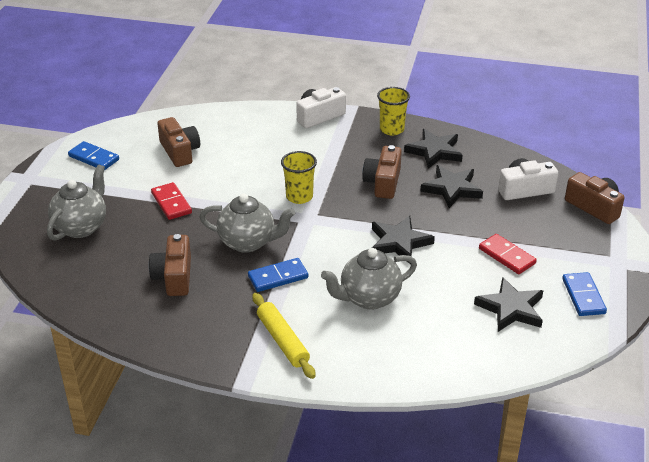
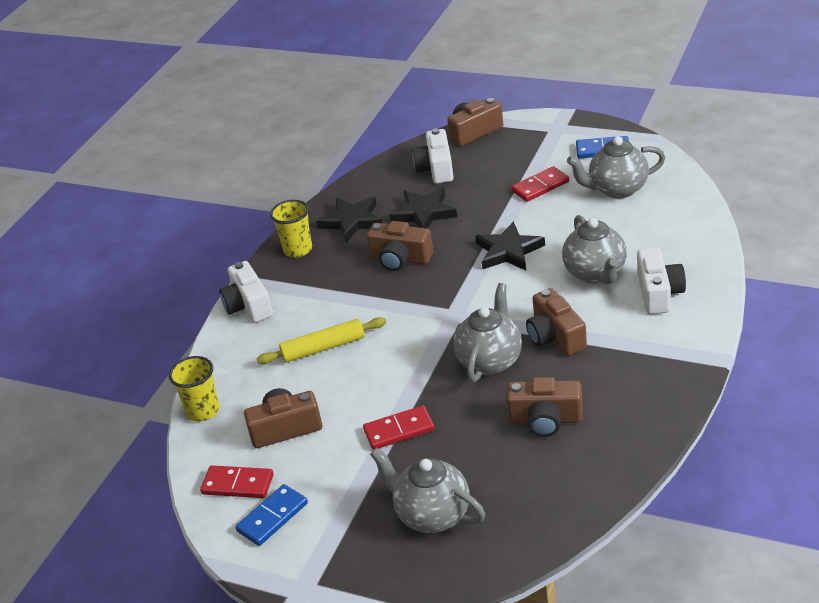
camera: 75 degrees left, 0 degrees up
blue domino [248,258,308,292] -> brown camera [526,288,587,356]
yellow rolling pin [252,293,316,379] -> yellow rolling pin moved to [257,317,386,364]
yellow cup [281,151,317,204] -> yellow cup moved to [169,356,220,421]
black star [474,277,543,332] -> grey teapot [567,136,665,199]
none -> red domino [200,465,274,498]
none -> white camera [637,247,686,314]

